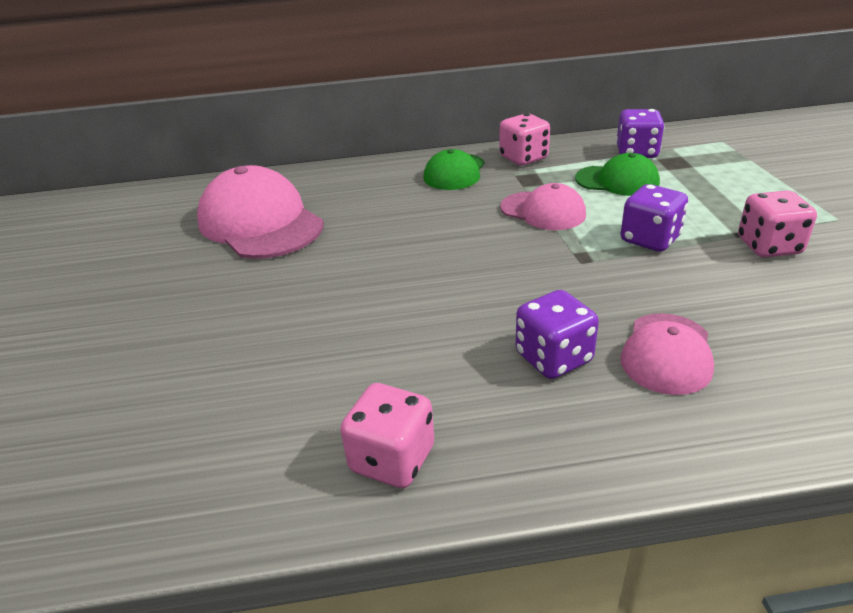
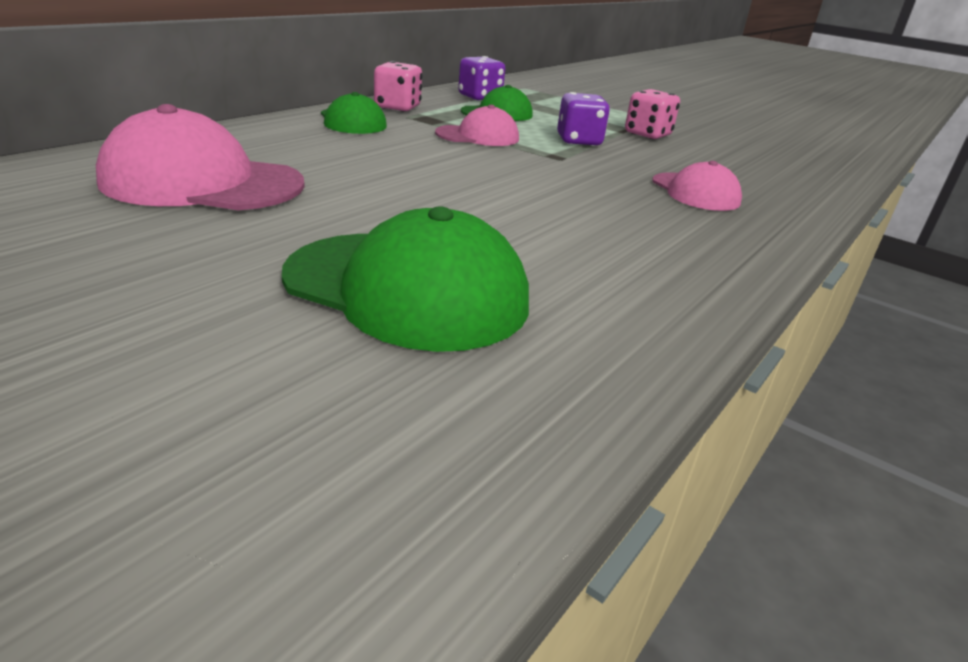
camera: 50 degrees left, 5 degrees down
pink dice [340,383,434,488] -> none
purple dice [515,290,599,379] -> none
none -> green cap [282,206,529,352]

